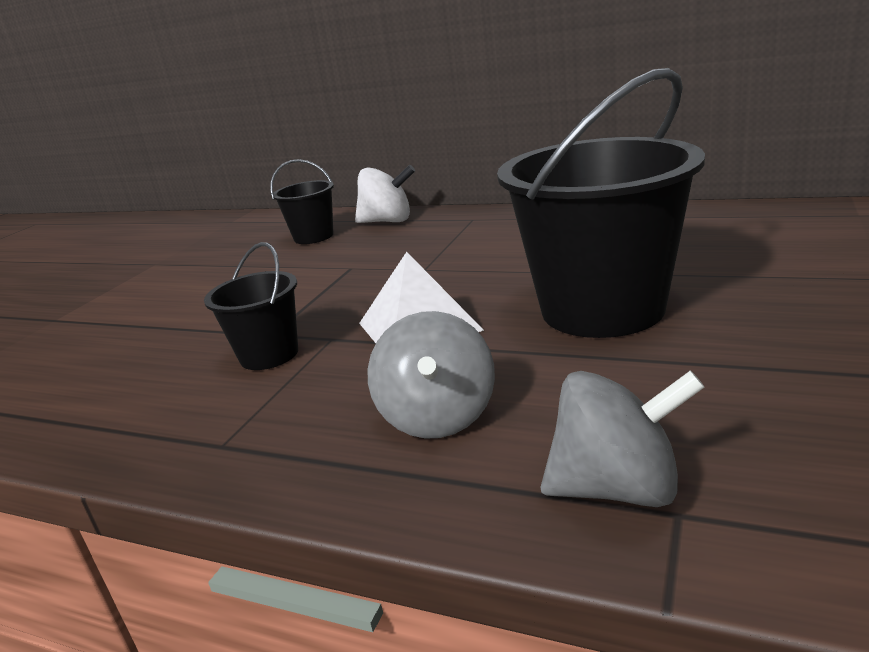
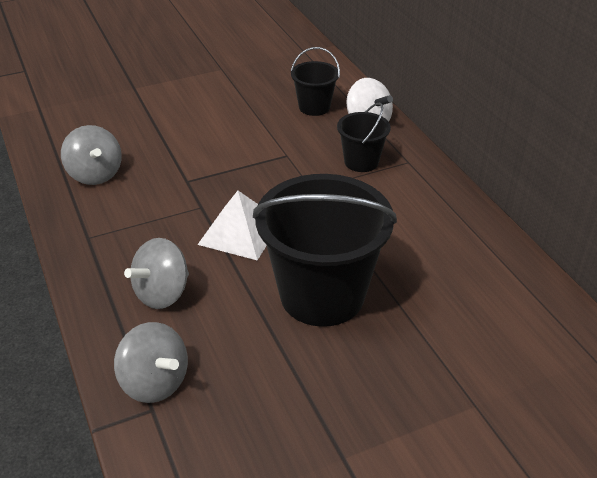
camera: 40 degrees right, 15 degrees up
black bucket [204,242,298,370] -> black bucket moved to [337,103,391,172]
none -> grey spinning top [61,125,122,185]

